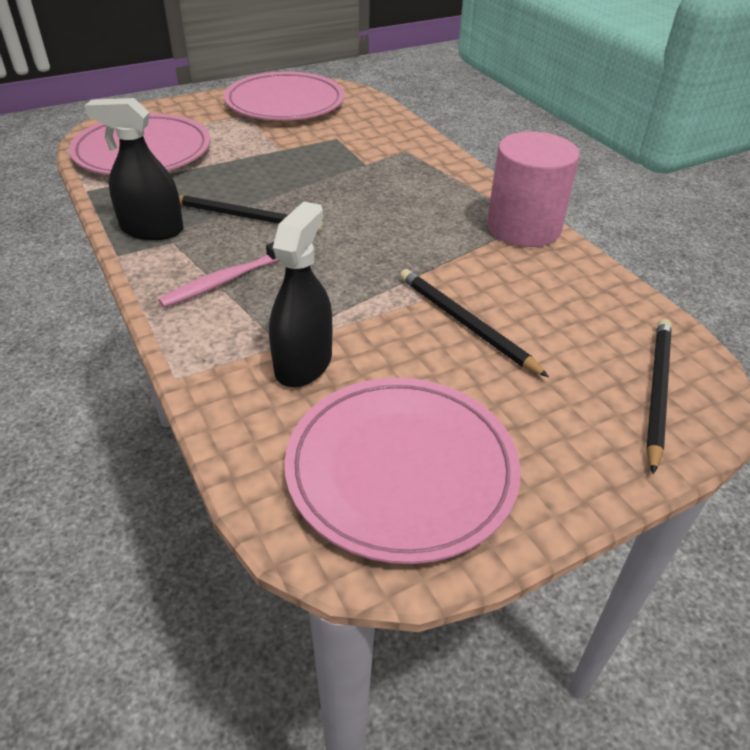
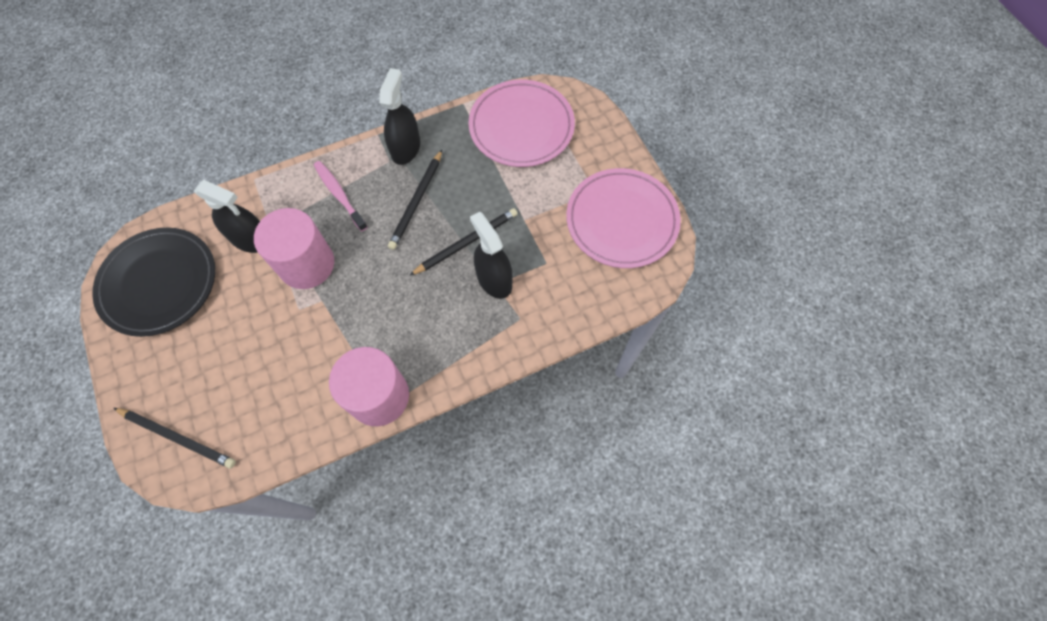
camera: 95 degrees right, 25 degrees up
pink plate [285,378,521,564] -> black plate [92,228,215,337]
black pencil [400,269,549,377] -> black pencil moved to [409,208,518,276]
none -> pink cylinder [254,208,334,289]
none -> black spray bottle [470,212,513,299]

